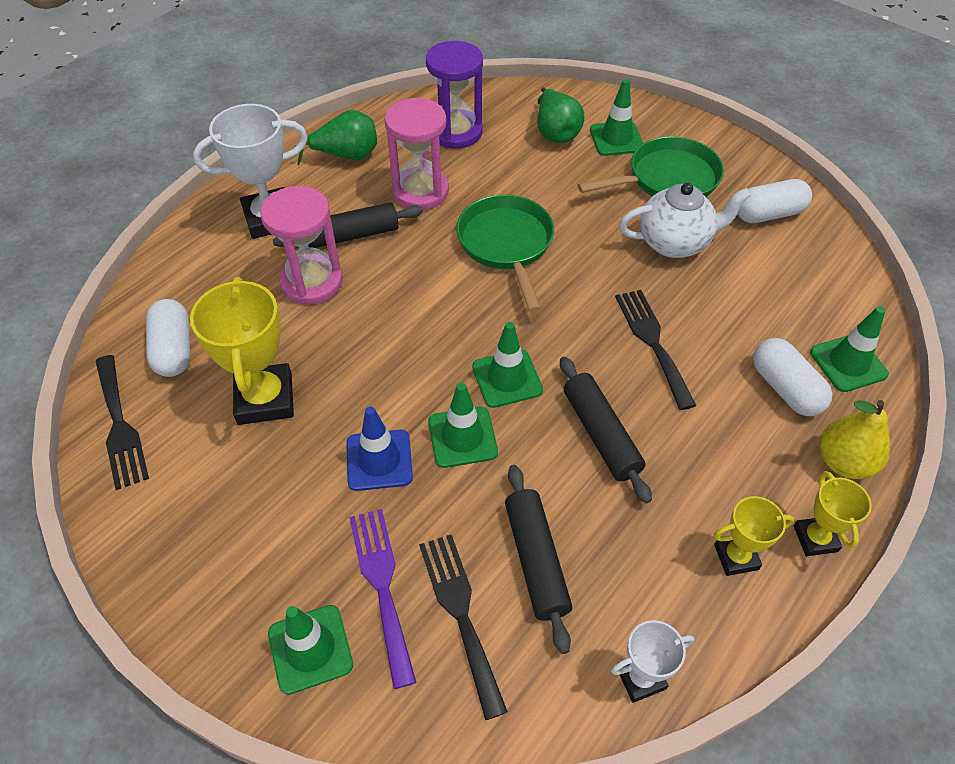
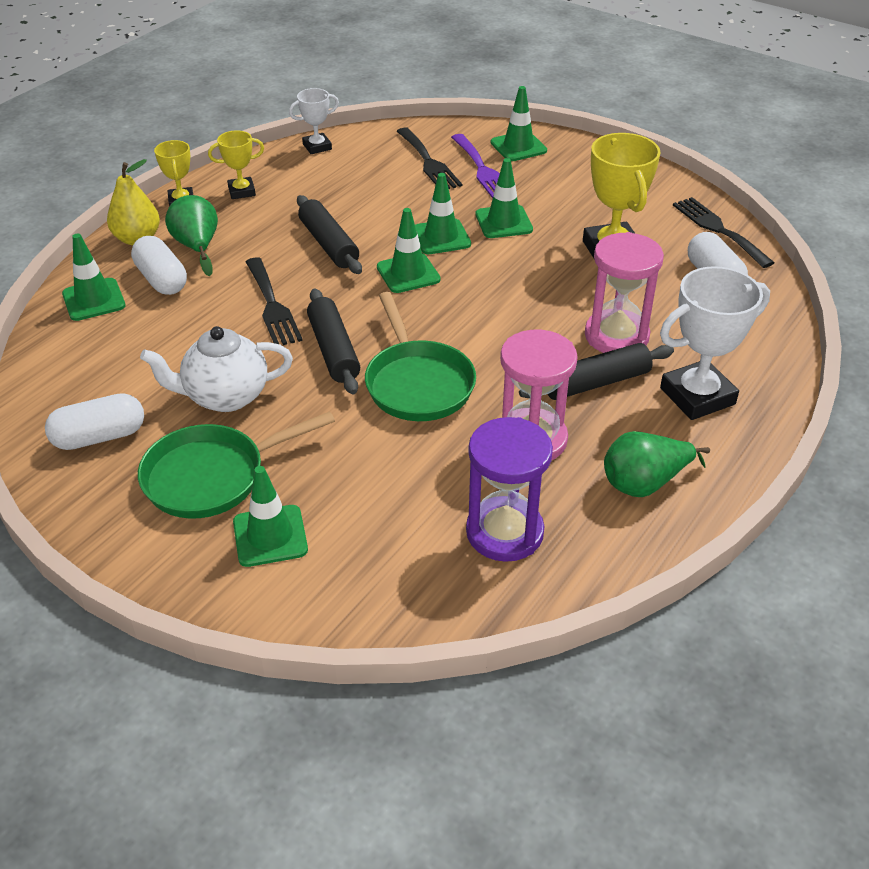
camera: 175 degrees right, 10 degrees down
blue traffic cone [346,406,413,491] -> green traffic cone [476,158,533,238]
black rolling pin [505,465,572,654] -> black rolling pin moved to [307,289,360,394]
green pear [537,87,584,143] -> green pear moved to [165,195,218,276]

